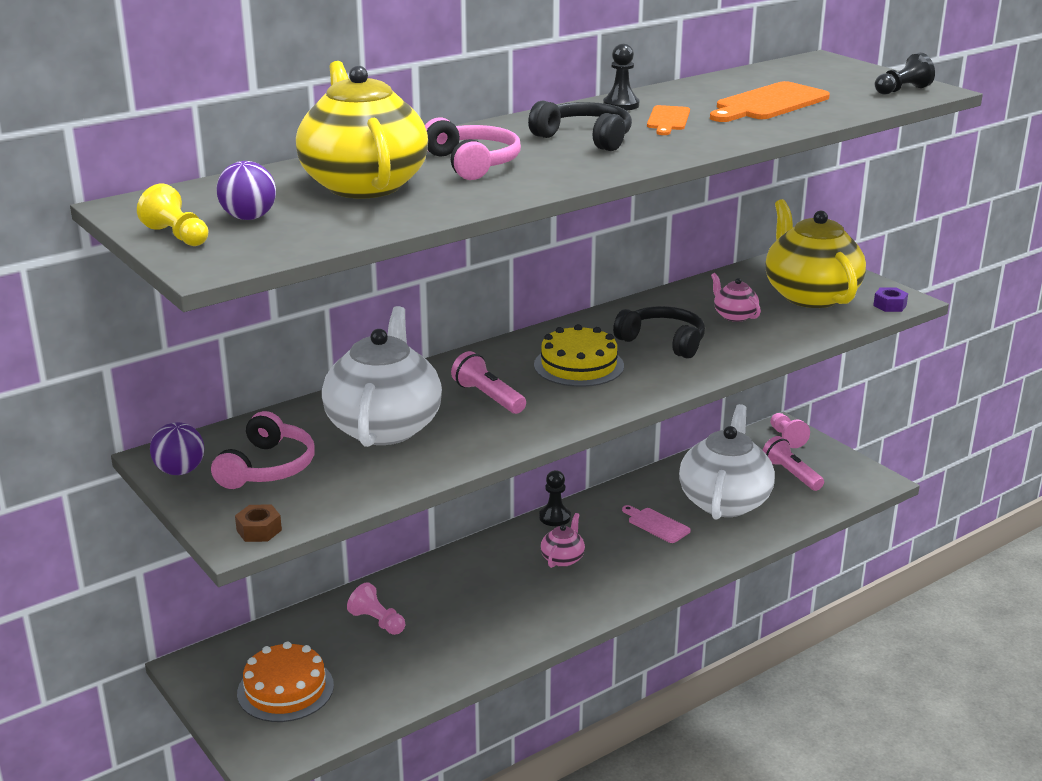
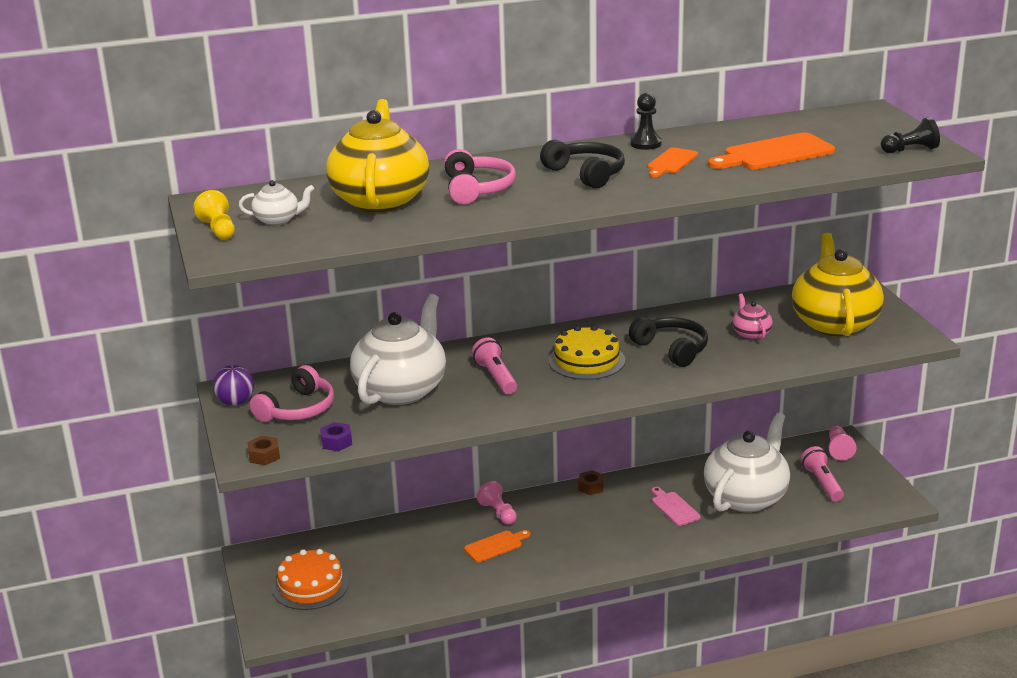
camera: 20 degrees right, 0 degrees up
purple ball [216,161,276,220] -> white teapot [239,180,314,225]
pink pawn [347,582,405,635] -> pink pawn moved to [476,481,517,525]
black pawn [539,470,571,526] -> brown nut [578,470,604,495]
pink teapot [540,513,585,568] -> none
purple nut [873,288,908,312] -> purple nut moved to [320,422,352,451]
none -> orange cutting board [464,530,530,562]

